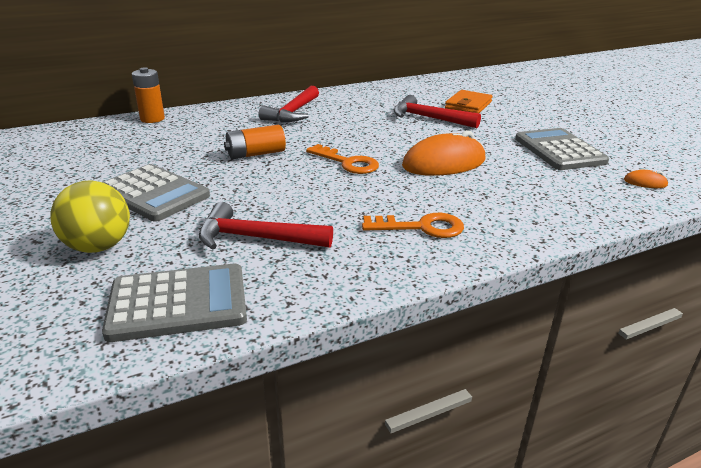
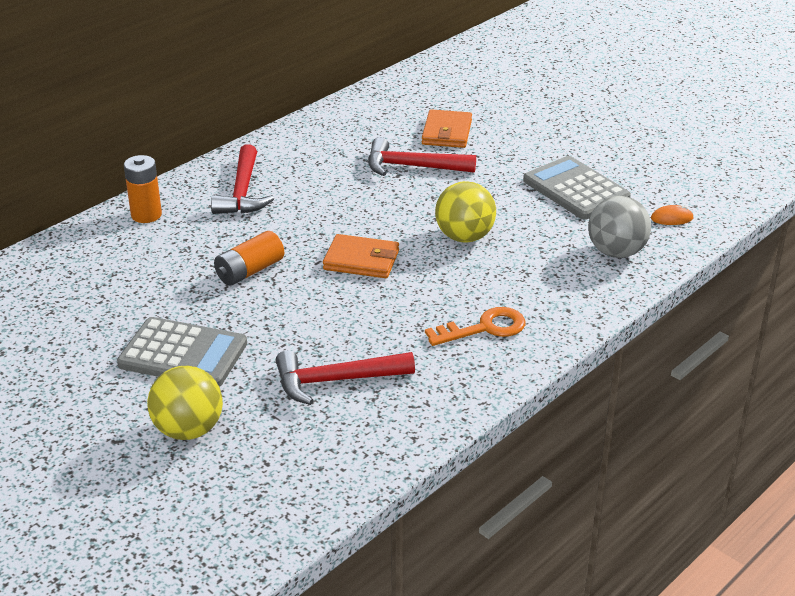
camera: 20 degrees left, 5 degrees up
grey calculator [102,264,247,342] -> none
orange battery [132,67,165,123] -> orange battery moved to [124,155,162,223]
orange key [306,144,379,174] -> orange wallet [323,234,399,278]
orange mouse [402,130,485,176] -> yellow ball [435,181,496,243]
none -> grey ball [588,196,651,258]

